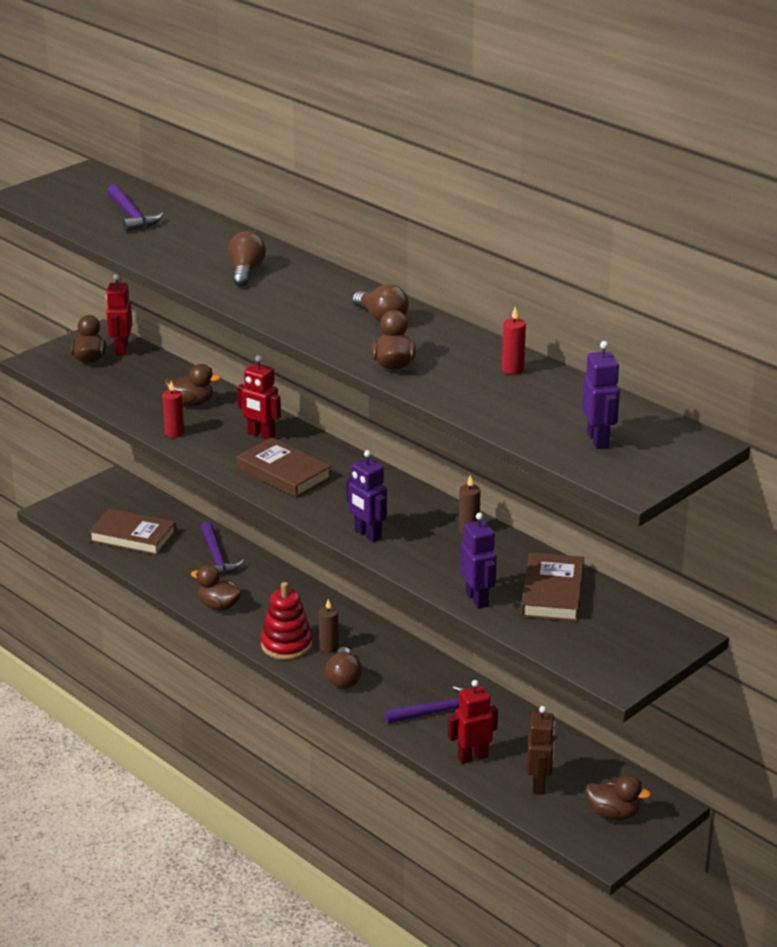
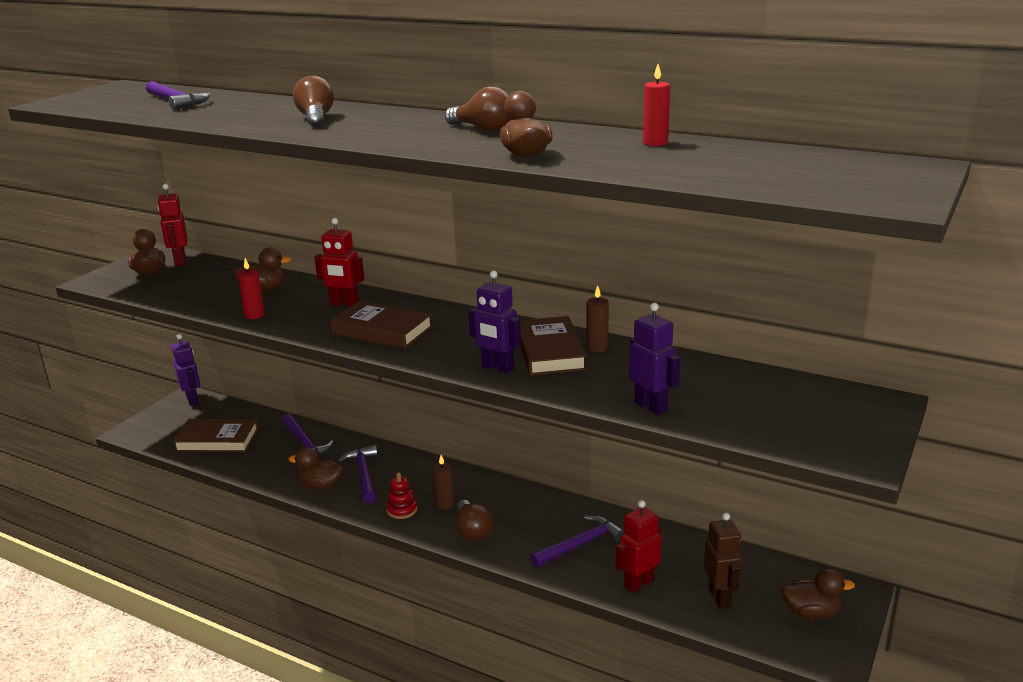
camera: 15 degrees left, 5 degrees down
red stacking toy [261,582,312,660] -> red stacking toy [386,472,417,519], size x0.59
brown book [521,552,584,622] -> brown book moved to [520,316,587,376]
purple robot [582,341,620,449] -> purple robot moved to [171,334,200,406]
none -> purple hammer [338,445,378,503]

